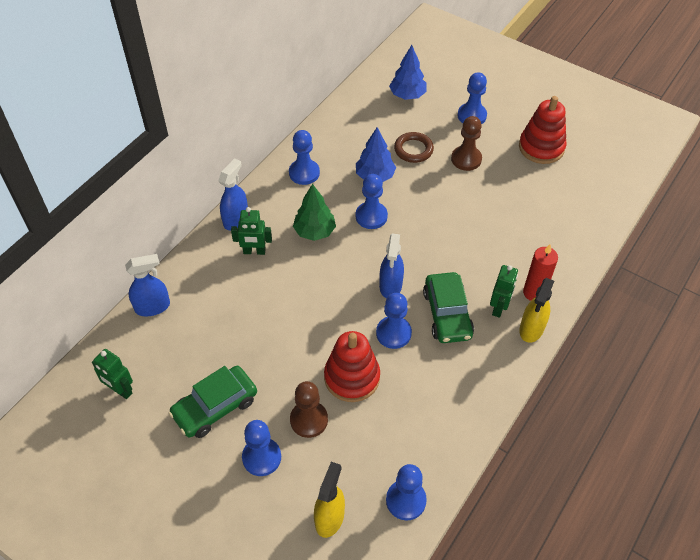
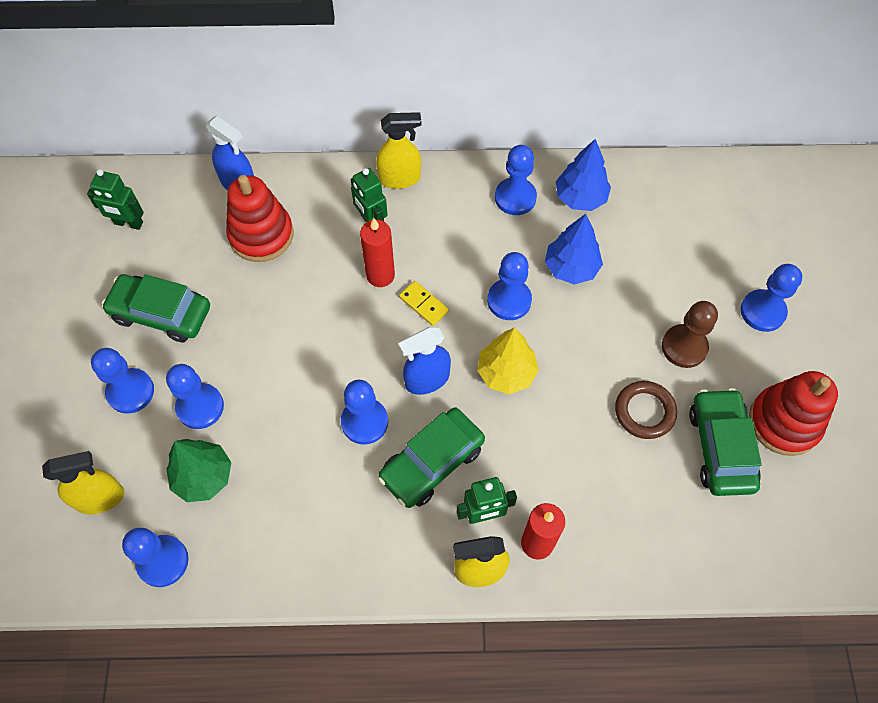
camera: 55 degrees right, 10 degrees up
green robot [92,349,133,399] -> green robot turned 75 degrees counterclockwise [87,169,144,230]
blue spray bottle [218,158,248,230] -> yellow spray bottle [376,112,421,189]
brown pawn [290,381,328,438] -> blue pawn [166,364,224,429]
green tree [293,184,336,241] -> green tree moved to [166,439,232,502]
red stacking toy [324,331,380,402] -> red stacking toy moved to [226,175,293,262]
blue tree [389,45,427,100] -> blue tree moved to [556,139,611,211]
brown ring [394,132,434,163] -> brown ring moved to [615,381,677,439]
none -> red candle [360,218,395,287]
none -> yellow domino [399,281,449,326]
none -> yellow tree [477,327,539,394]
none -> green car [689,388,762,496]

